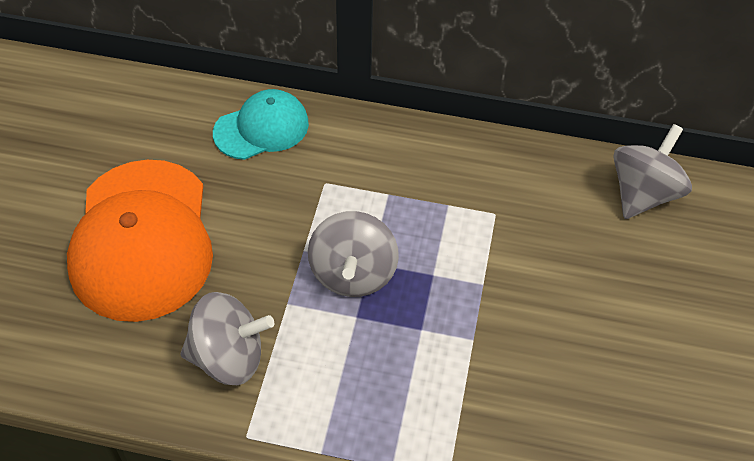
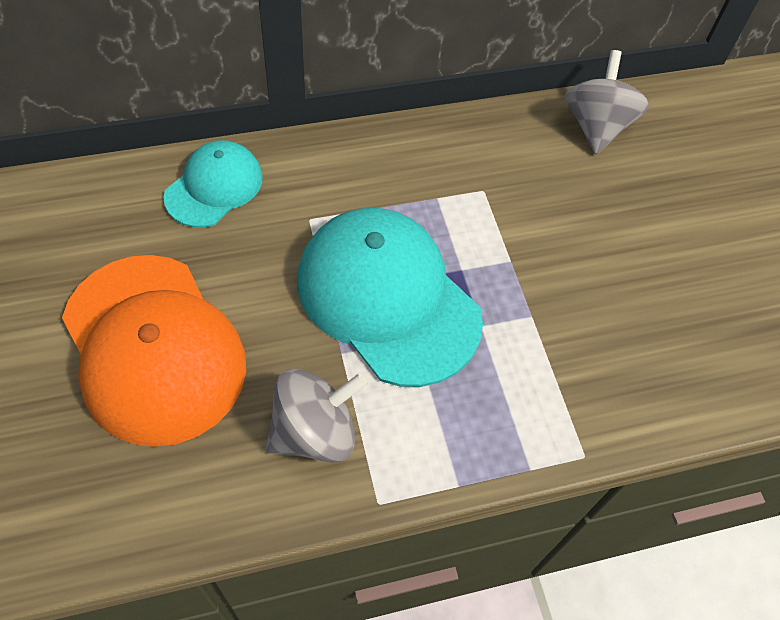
camera: 30 degrees left, 5 degrees up
grey spinning top [308,211,399,297] -> turquoise cap [297,208,483,387]

